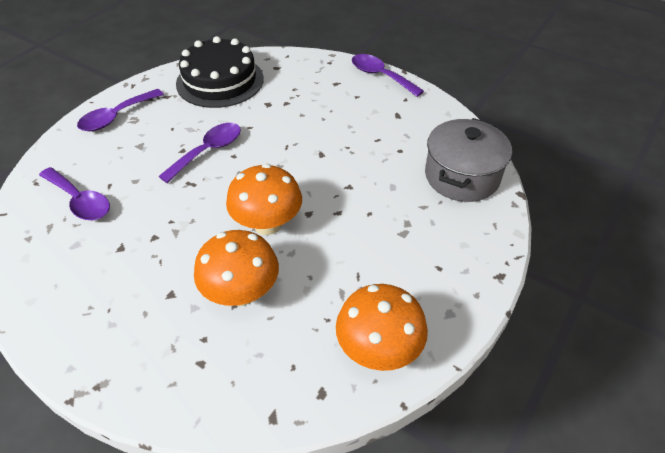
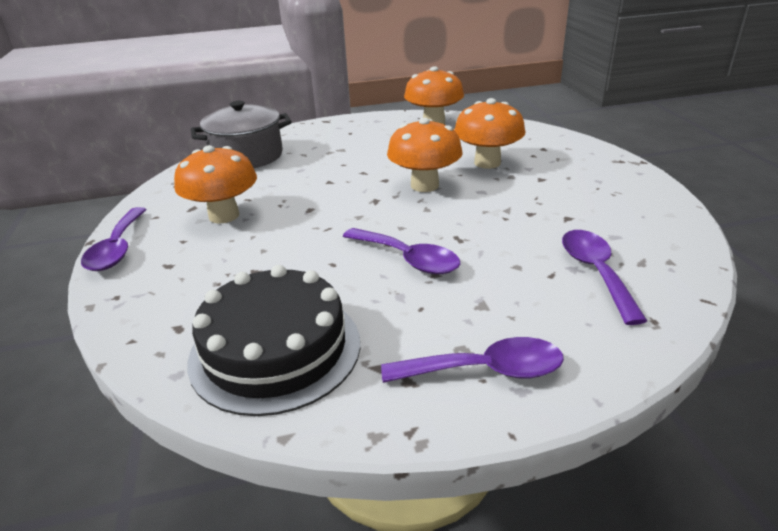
camera: 135 degrees left, 15 degrees down
purple spoon [158,123,241,183] -> purple spoon turned 135 degrees counterclockwise [343,228,460,274]
none -> orange mushroom [174,145,257,223]

